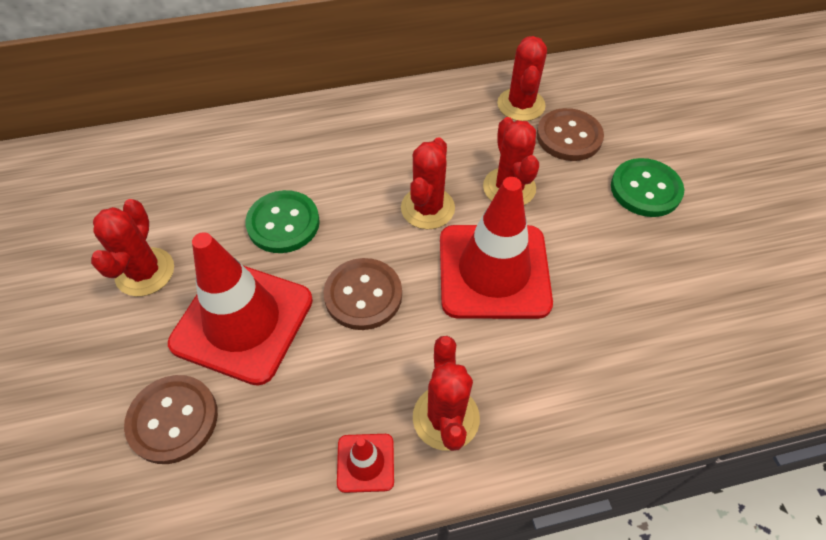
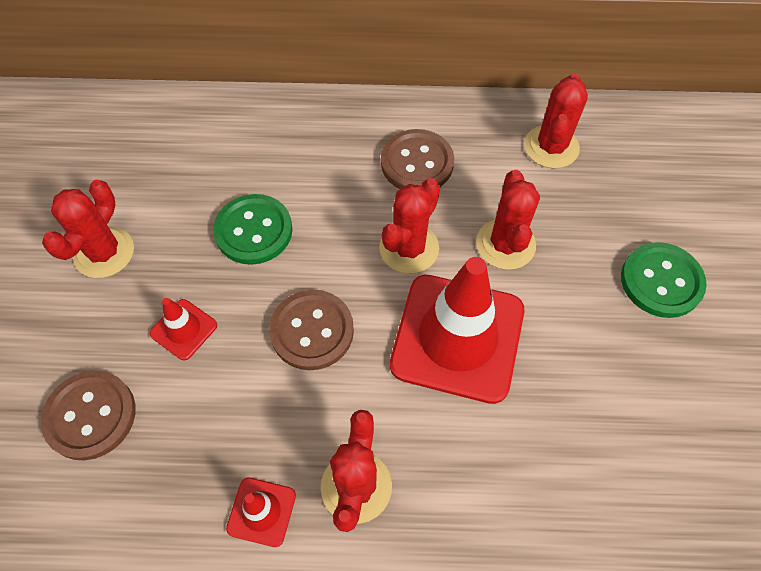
camera: 15 degrees right, 5 degrees up
red traffic cone [168,232,313,386] -> red traffic cone [150,298,217,360], size x0.44
brown button [537,108,604,161] -> brown button moved to [381,129,454,189]

